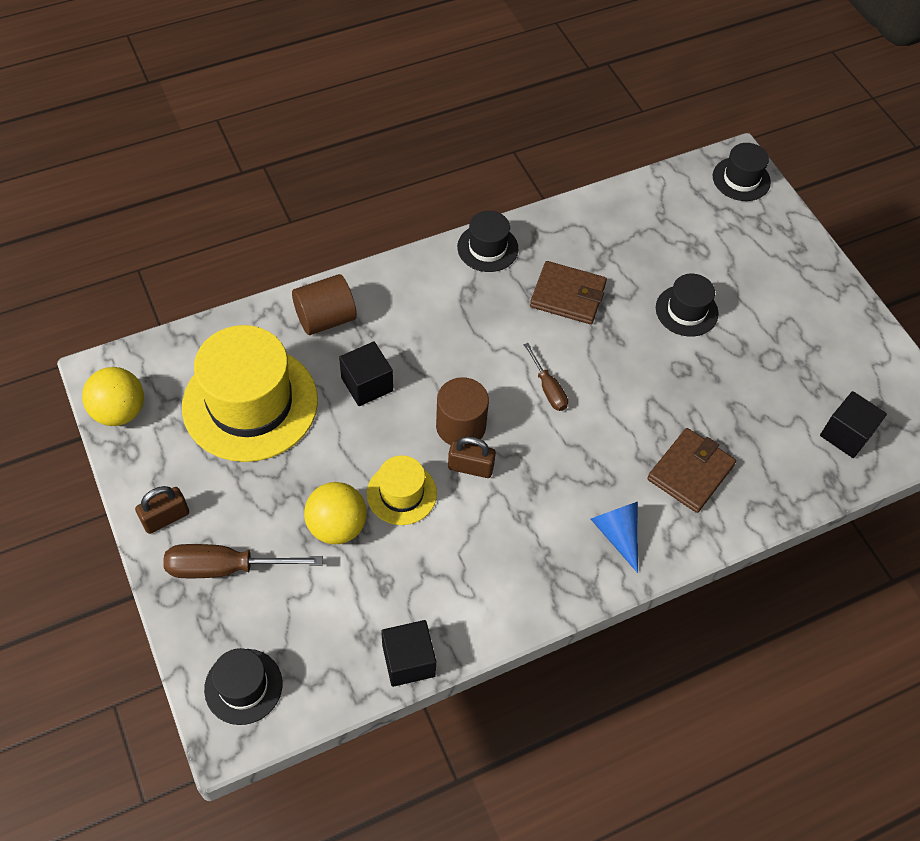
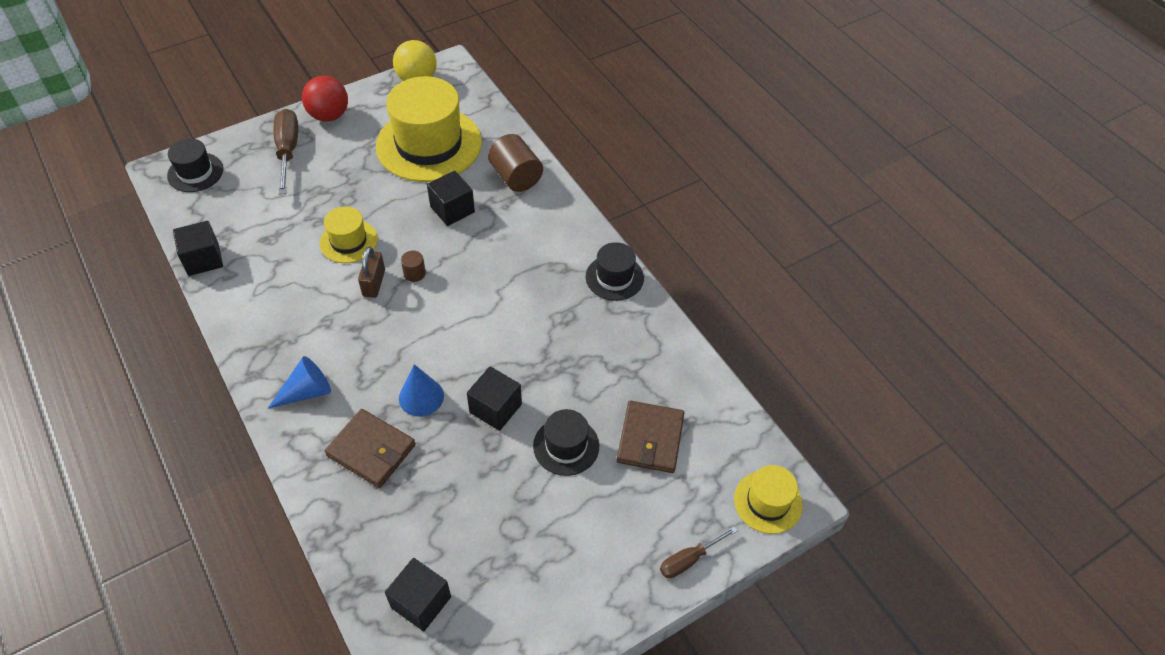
camera: 85 degrees right, 5 degrees down
brown padlock [135,486,189,534] -> red ball [302,76,348,122]
yellow ball [304,482,367,544] -> none
brown cylinder [436,377,489,445] -> brown cylinder [401,251,426,282], size x0.51
brown screwdriver [524,343,568,411] -> brown screwdriver moved to [660,526,738,578]
brown wallet [530,261,607,324] -> brown wallet moved to [617,401,684,473]
black hat [713,143,771,201] -> yellow hat [734,465,803,534]
none -> blue cone [399,364,444,417]
none -> black cube [467,366,522,431]

